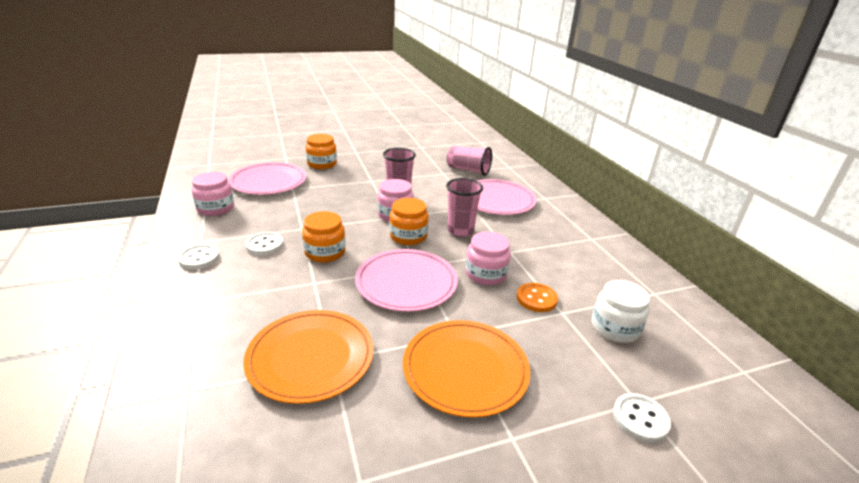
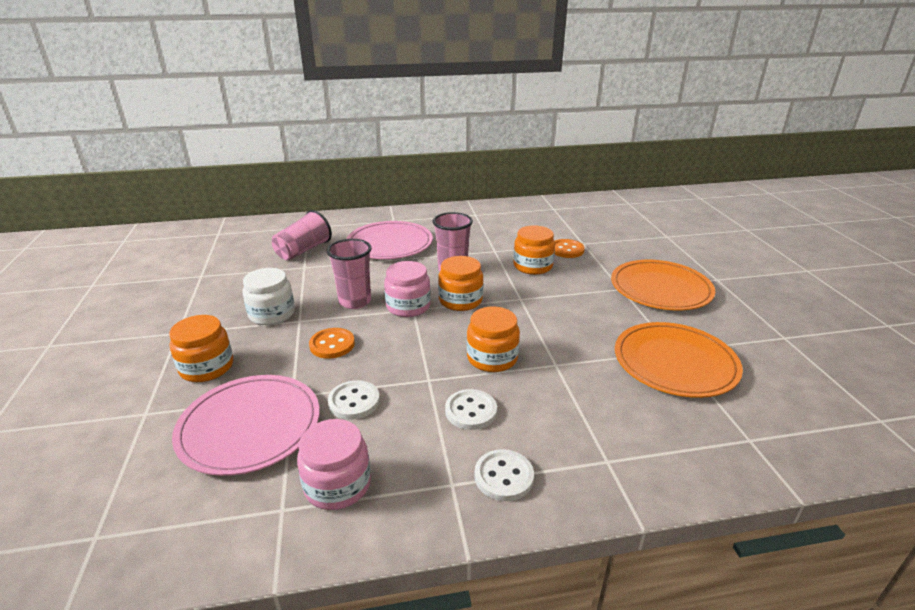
camera: 80 degrees left, 0 degrees up
pink plate [355,249,458,312] -> none
pink jar [466,232,511,285] -> orange jar [513,225,555,275]
white jar [592,280,650,343] -> white jar moved to [242,268,295,325]
white button [613,393,671,443] -> white button moved to [328,380,380,420]
none -> orange button [309,328,355,359]

